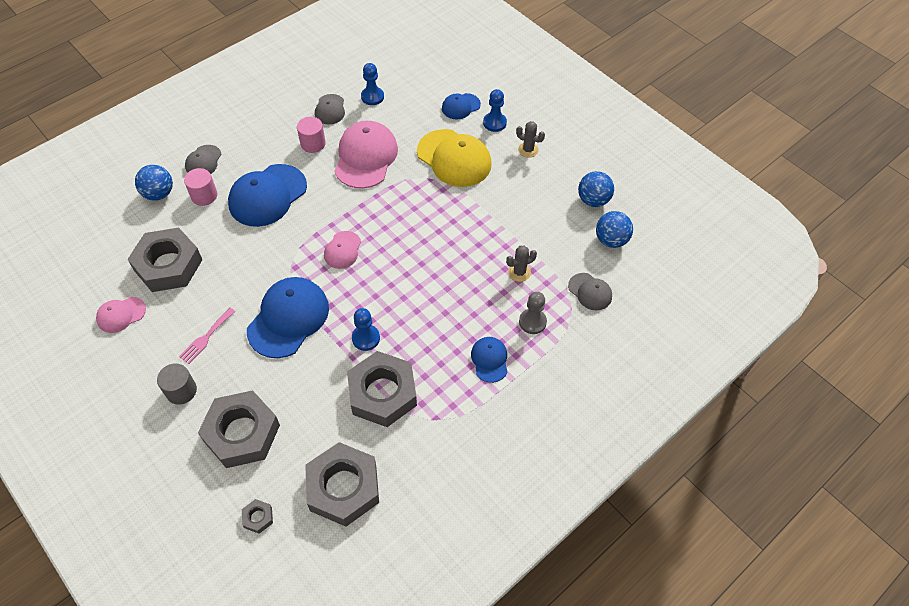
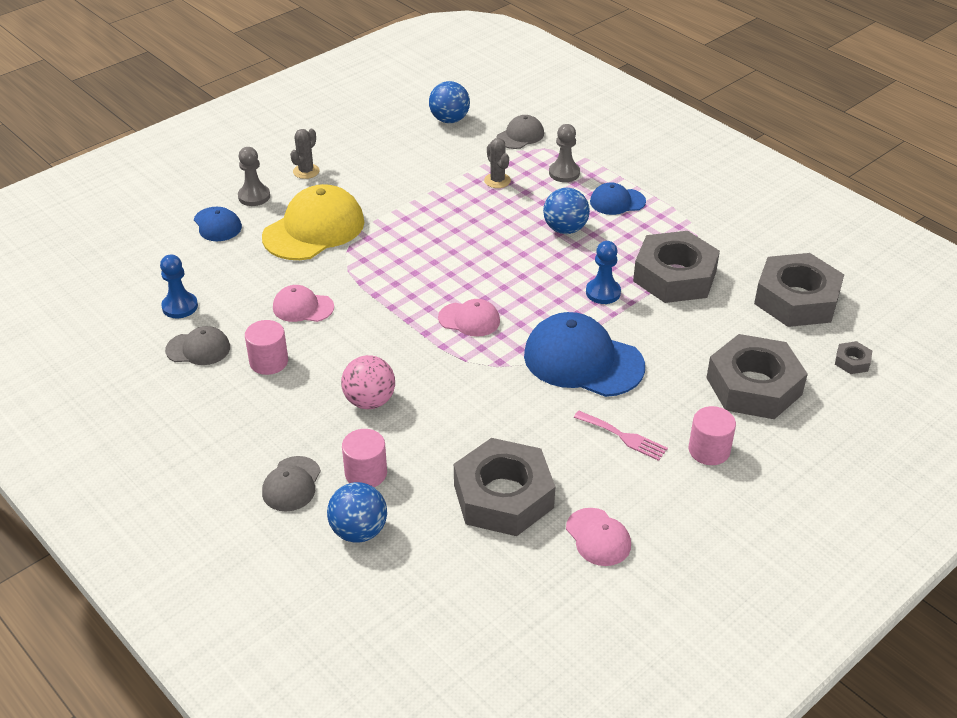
camera: 90 degrees left, 15 degrees down
grey cylinder [157,363,197,405] -> pink cylinder [689,406,736,465]
grey cap [185,145,221,174] -> grey cap turned 90 degrees clockwise [262,456,321,512]
blue cap [228,164,307,227] -> pink ball [341,355,395,409]
pink cap [334,121,398,189] -> pink cap [273,285,334,322], size x0.52
blue pawn [483,89,507,132] -> grey pawn [238,147,270,206]
blue ball [578,171,614,207] -> blue ball moved to [543,188,590,234]

